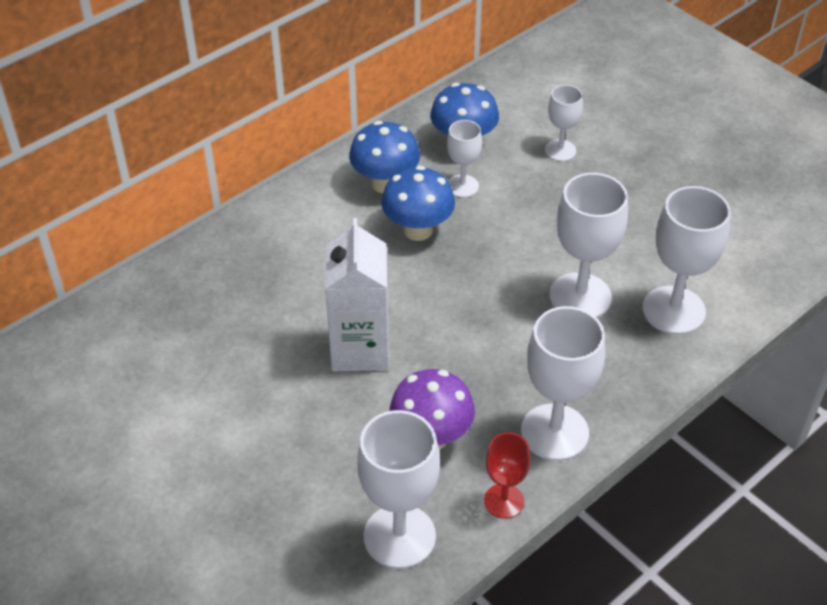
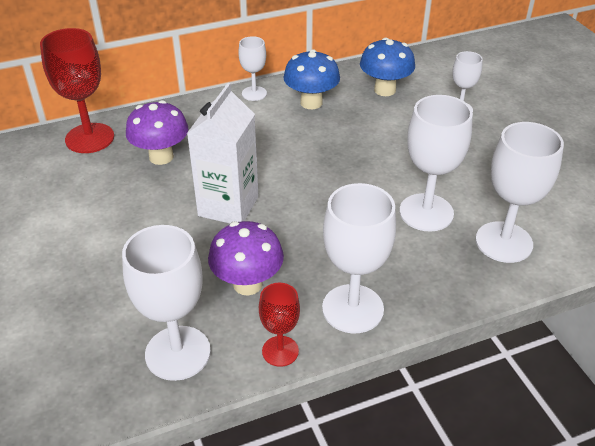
camera: 20 degrees right, 5 degrees down
blue mushroom [382,166,455,241] -> none
white goblet [447,120,482,198] -> white goblet moved to [238,36,267,101]
none -> red goblet [40,28,114,153]
none -> purple mushroom [126,100,188,165]

